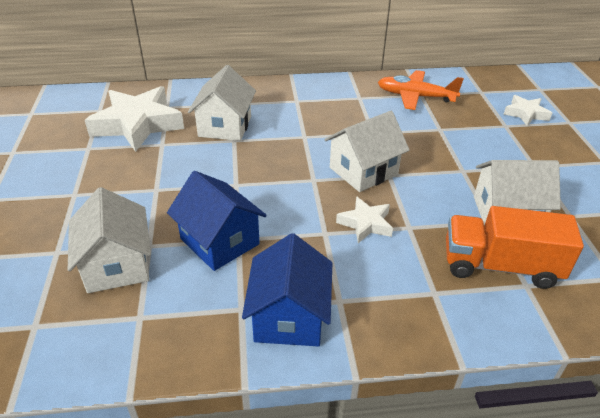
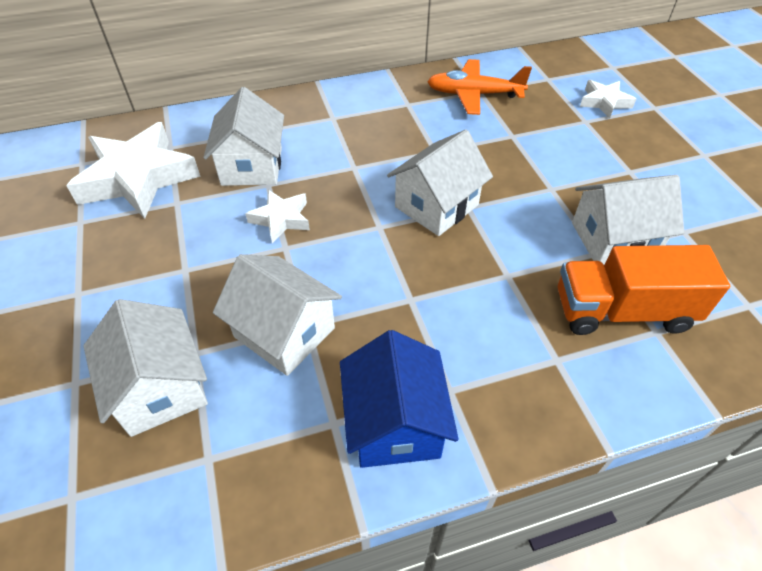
camera: 10 degrees left, 10 degrees up
blue house [167,171,267,271] -> white house [213,254,342,376]
white star [336,196,393,243] -> white star moved to [245,190,310,243]

